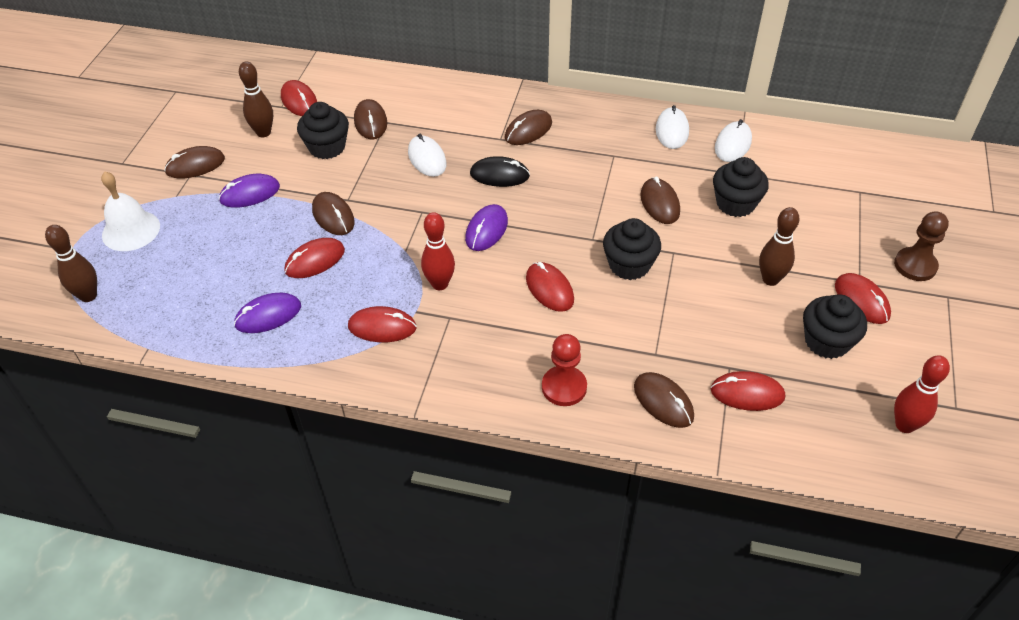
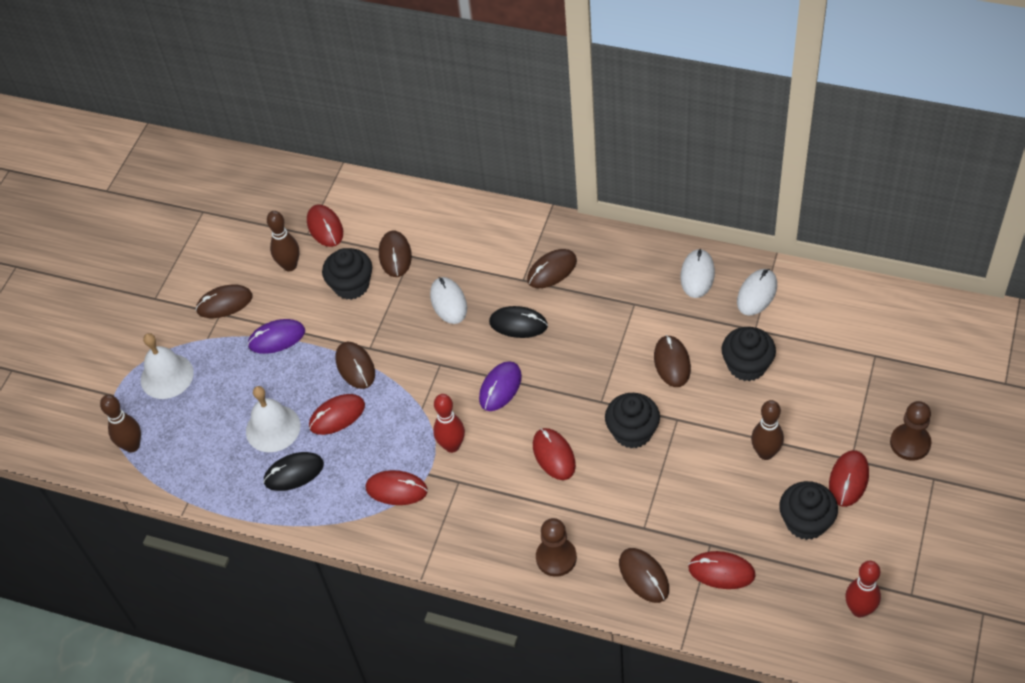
camera: 10 degrees right, 5 degrees up
purple mouse [234,293,301,333] -> black mouse [263,452,324,491]
red pawn [542,334,587,406] -> brown pawn [536,518,577,577]
red mouse [835,273,891,324] -> red mouse turned 45 degrees clockwise [829,450,869,507]
none -> white bell [246,386,300,452]

